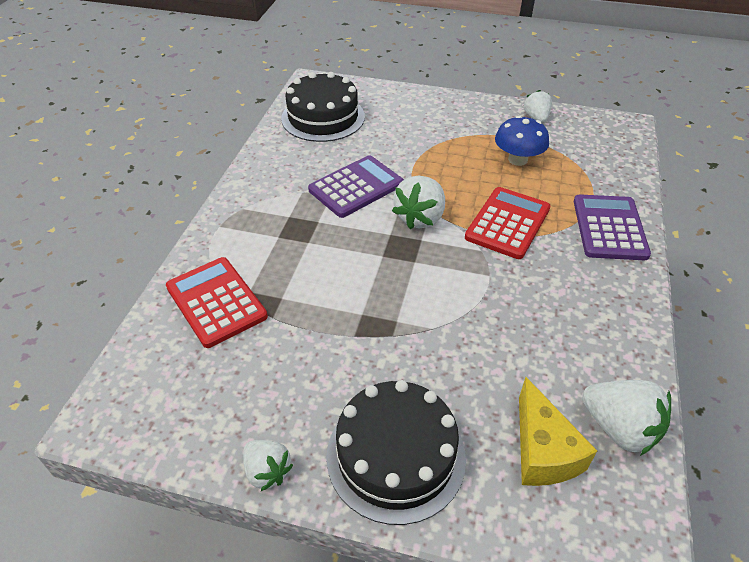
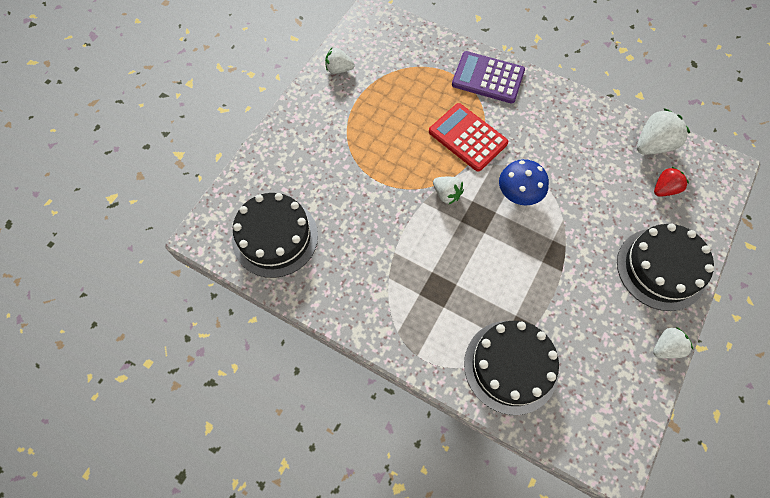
camera: 75 degrees left, 20 degrees up
red calculator [166,257,268,348] -> black cake [464,321,559,415]
purple calculator [308,155,404,218] -> none
white strawberry [392,176,445,229] -> white strawberry [433,177,464,204], size x0.63
blue mushroom [495,116,549,166] -> blue mushroom moved to [499,159,549,206]
yellow cheese [519,377,597,486] -> red strawberry [654,166,689,196]

